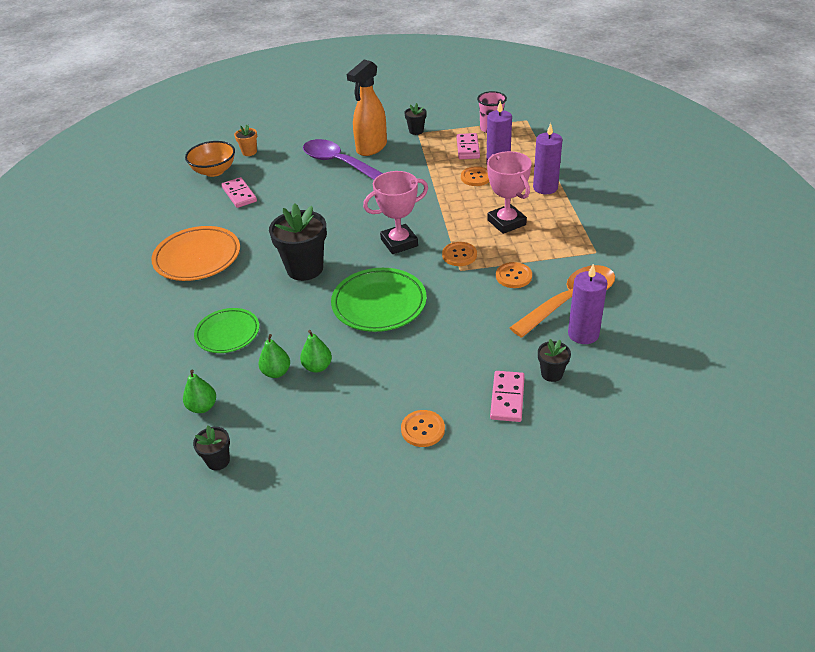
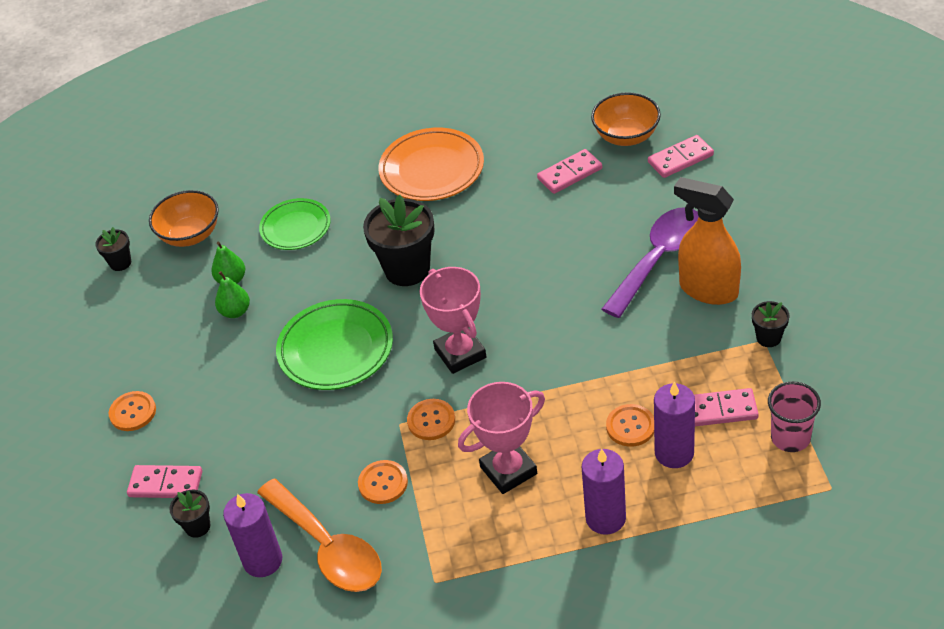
camera: 90 degrees right, 5 degrees up
green pear [183,370,216,413] -> orange bowl [149,190,219,247]
orange flower pot [234,125,257,156] -> pink domino [648,135,714,178]

